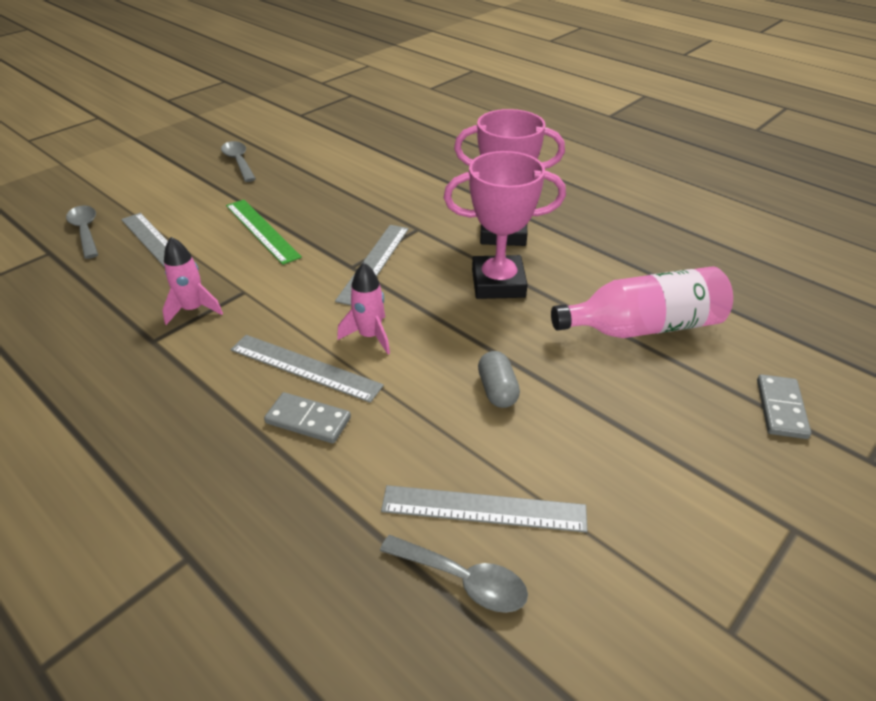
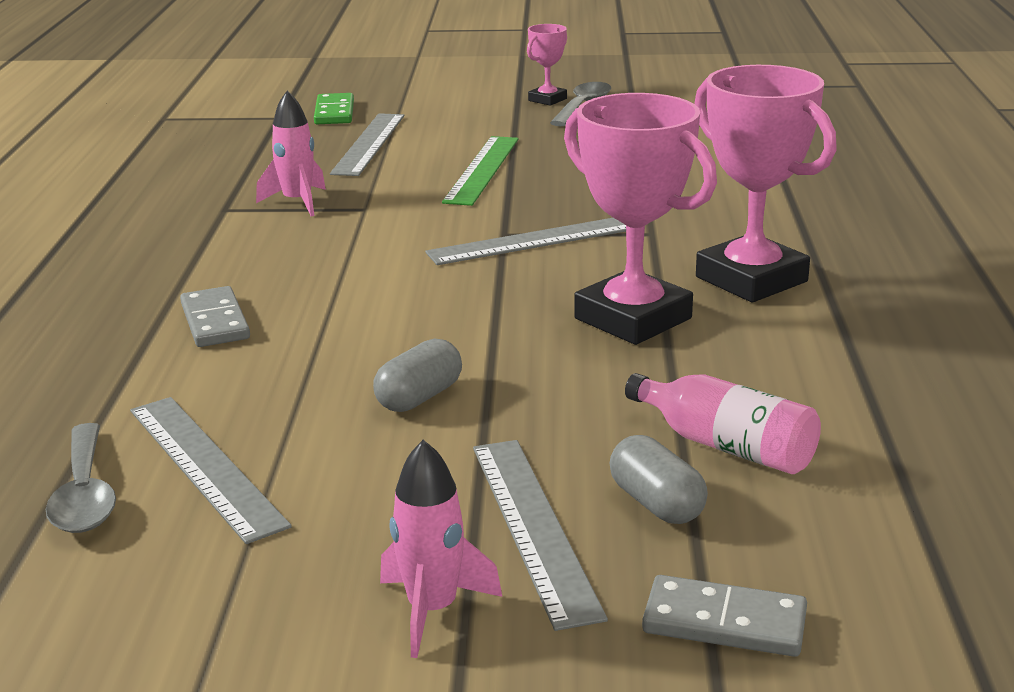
camera: 50 degrees right, 15 degrees down
grey spoon [66,205,98,259] -> green domino [314,93,354,124]
grey ruler [230,335,384,403] -> grey ruler moved to [473,440,608,631]
pink rocket [337,262,390,354] -> pink rocket moved to [380,440,502,658]
pink bottle [551,266,733,338] -> pink bottle [625,373,821,474], size x0.62
grey domino [757,374,811,439] -> grey domino turned 45 degrees clockwise [642,575,807,657]
none -> pink trophy [527,24,567,106]
none -> grey capsule [609,435,708,524]

